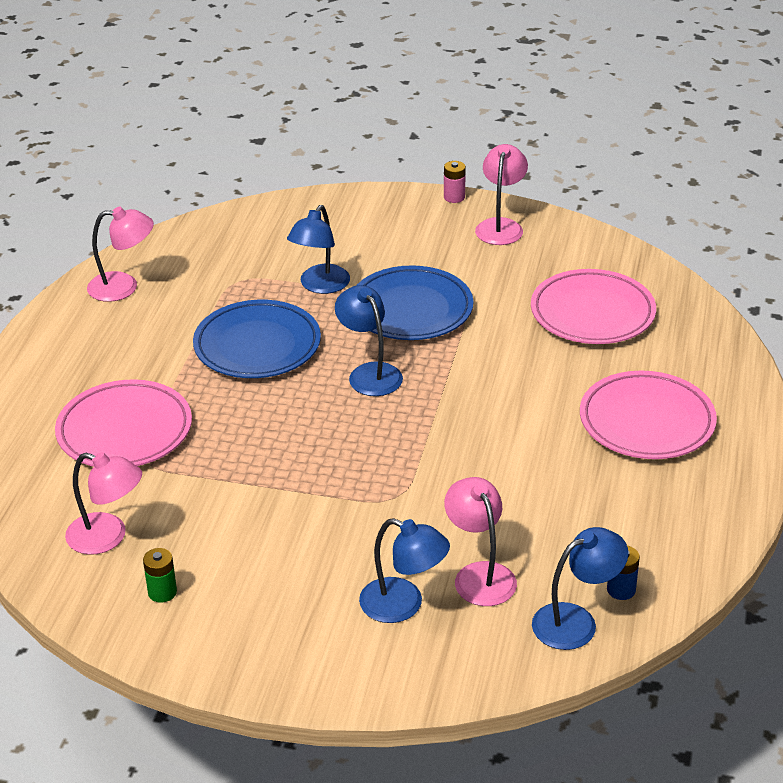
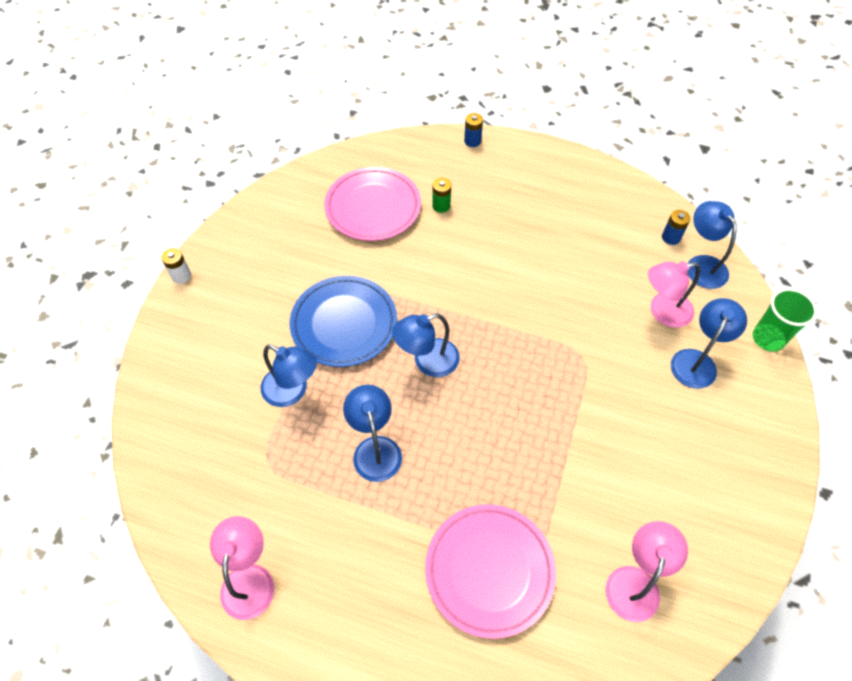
camera: 85 degrees left, 20 degrees up
green battery [143,548,177,603] -> green battery moved to [432,178,451,213]
blue plate [193,300,321,378] -> blue lamp [343,385,402,482]
pink battery [444,161,466,203] -> white battery [161,248,191,284]
pink lamp [475,144,528,245] -> none
pink plate [580,371,717,459] -> none
none -> blue battery [464,113,483,147]
none -> green cup [752,288,817,352]

